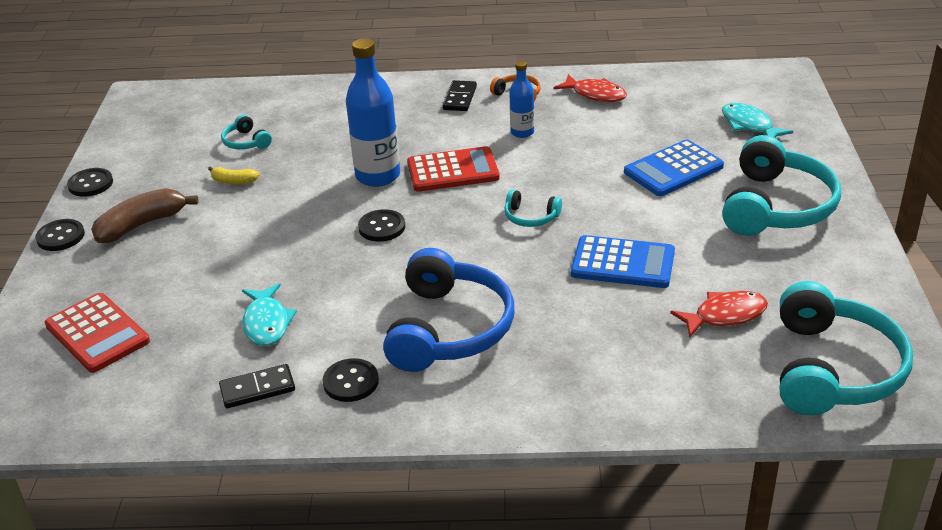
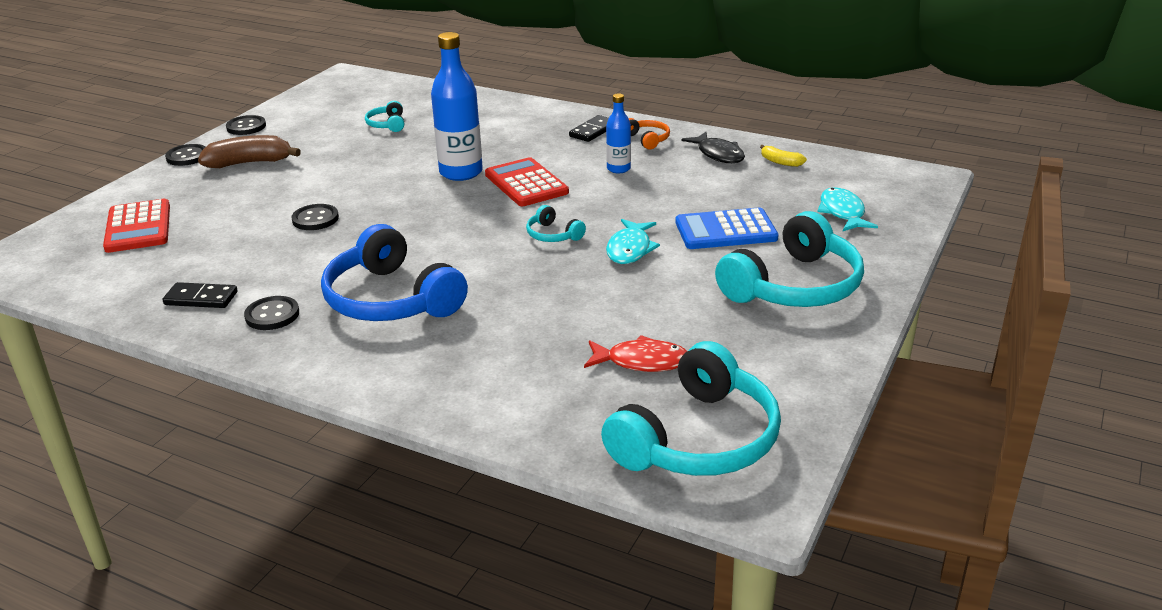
camera: 25 degrees right, 5 degrees down
yellow banana [208,166,259,184] -> yellow banana moved to [760,145,807,167]
turquoise fish [242,283,297,346] -> turquoise fish moved to [606,219,660,264]
black button [358,209,405,242] -> black button moved to [291,204,339,230]
blue headphones [383,248,514,372] -> blue headphones turned 105 degrees clockwise [321,224,468,321]
red calculator [407,146,500,192] -> red calculator turned 135 degrees counterclockwise [485,157,569,206]
red fish [553,74,627,102] -> black fish [681,132,745,163]
blue calculator [571,235,675,288] -> none

